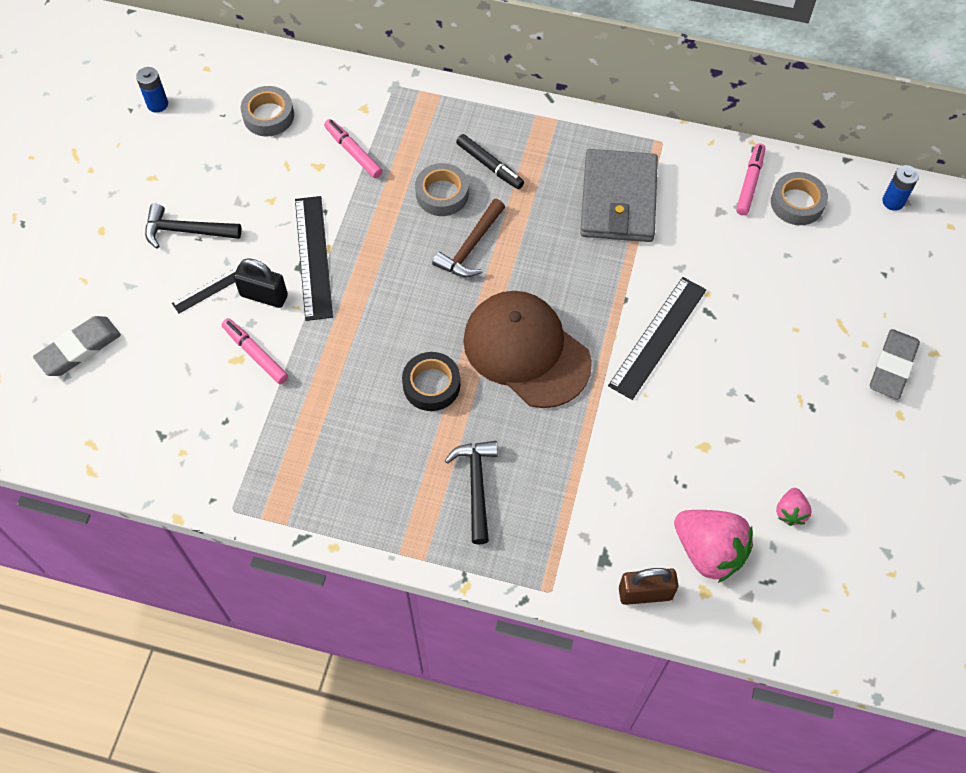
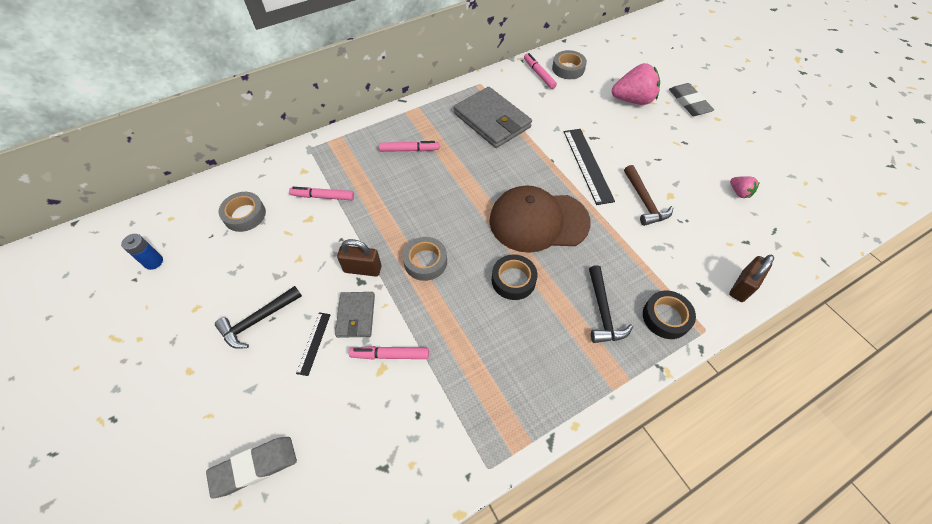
camera: 45 degrees left, 5 degrees down
grey eraser [33,316,121,376] -> grey eraser turned 60 degrees clockwise [206,437,297,498]
black padlock [234,258,288,308] -> grey wallet [335,292,375,338]
black ruler [295,196,333,321] -> brown padlock [337,239,382,277]
grey tape [415,163,469,216] -> grey tape moved to [403,237,447,281]
brown hammer [432,199,505,277] -> brown hammer moved to [624,165,673,226]
black hammer [445,441,498,544] -> black hammer turned 135 degrees counterclockwise [589,265,633,343]
black marker [456,134,524,189] -> pink marker [379,141,439,152]
pink strawberry [674,510,753,583] -> pink strawberry moved to [612,63,660,105]
blue battery [882,165,919,211] -> none
none -> black tape [643,291,696,339]

